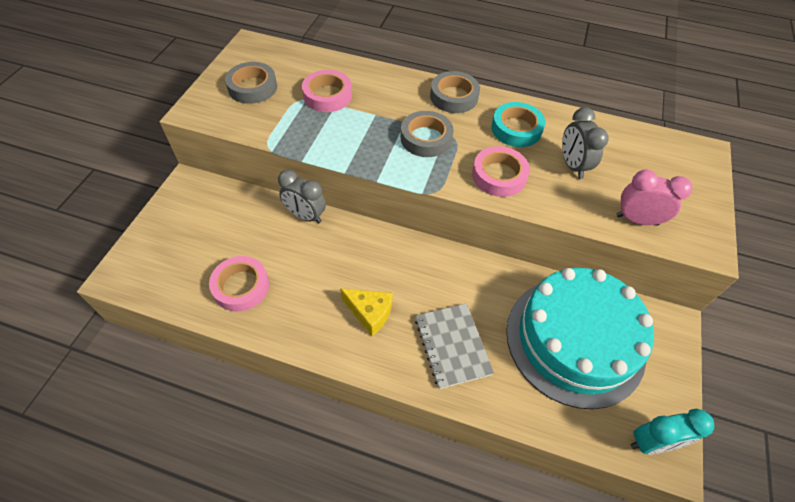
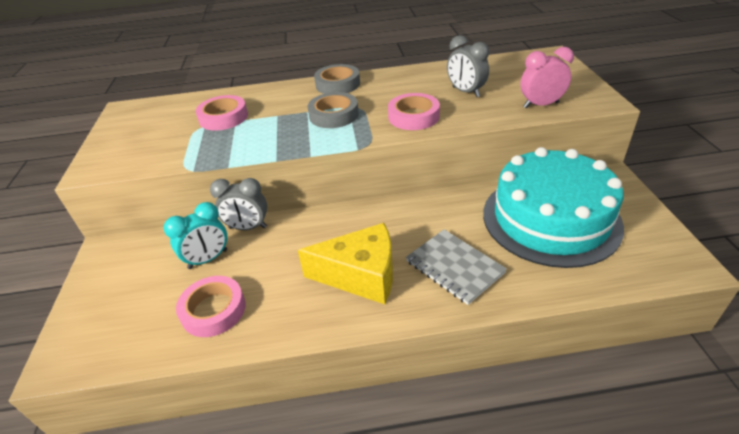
camera: 20 degrees left, 15 degrees down
grey tape [225,62,277,104] -> none
yellow cheese [340,288,393,336] -> yellow cheese [298,223,393,304], size x1.62
turquoise tape [491,102,545,147] -> none
turquoise clock [631,409,714,455] -> turquoise clock moved to [163,202,227,269]

